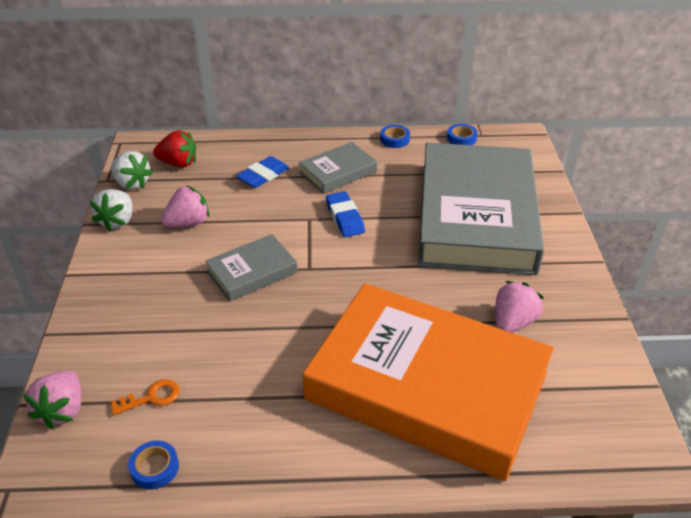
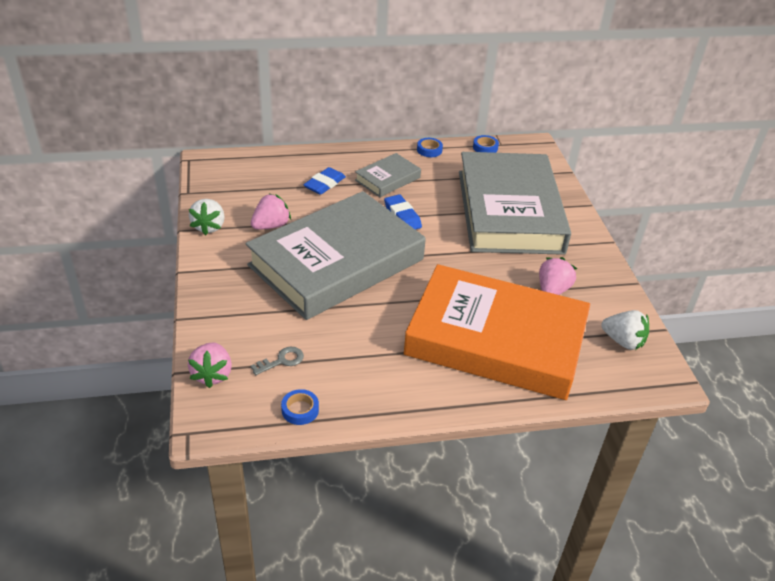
camera: 10 degrees left, 0 degrees up
white strawberry [111,151,153,190] -> white strawberry moved to [601,310,649,350]
orange key [111,379,180,415] -> grey key [251,347,304,375]
red strawberry [153,130,196,168] -> none
grey book [205,234,298,301] -> grey book [246,191,426,320], size x2.33

